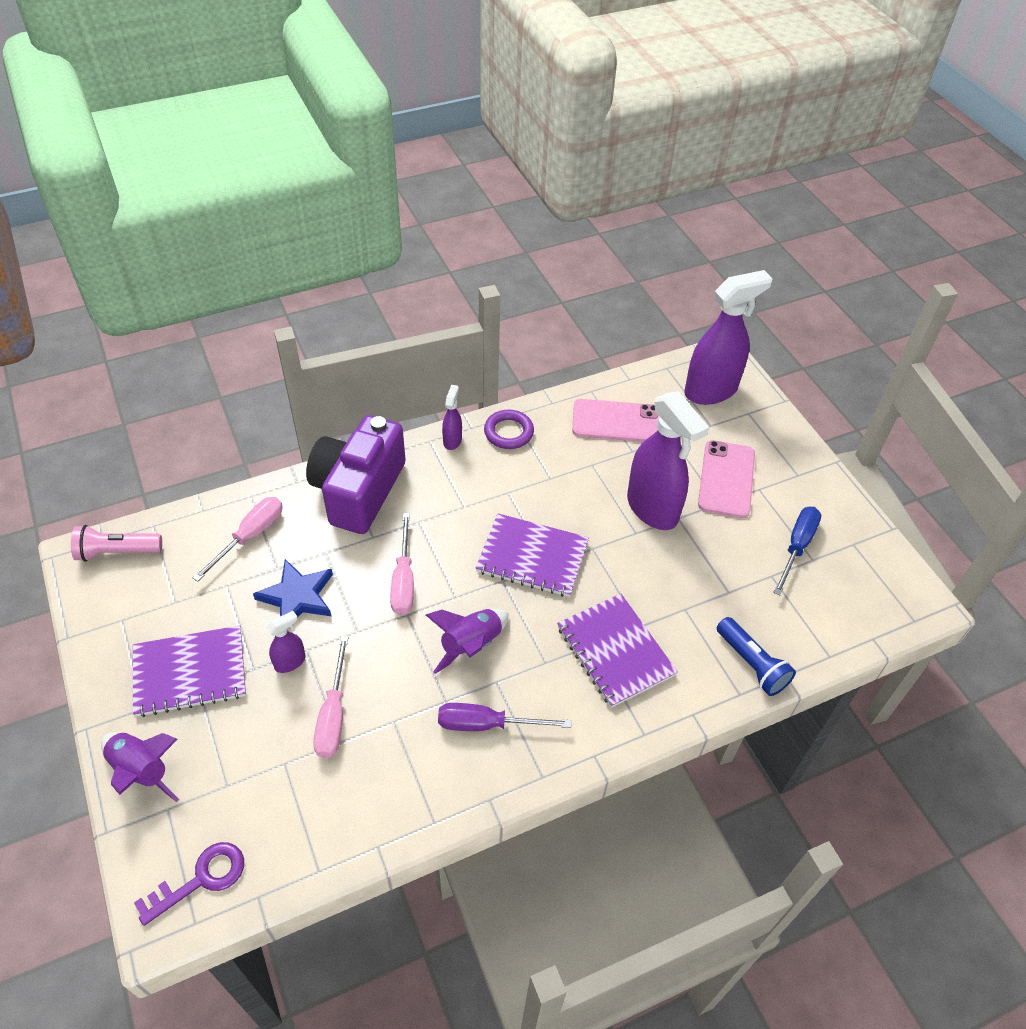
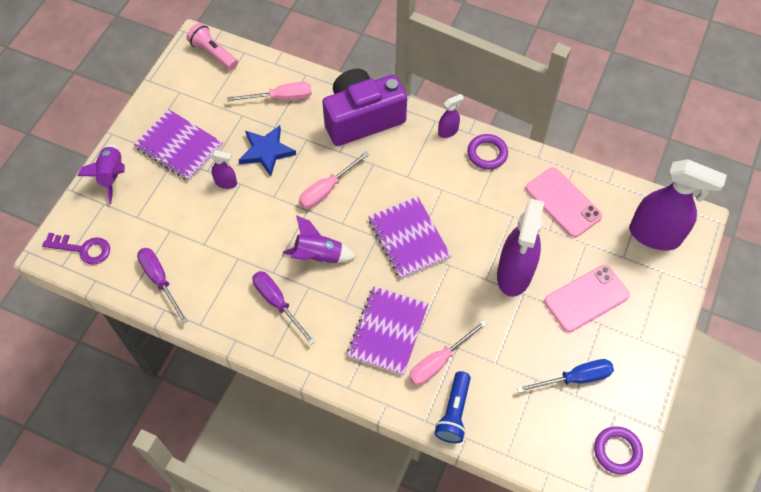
camera: 50 degrees right, 10 degrees up
pink screwdriver [313,636,348,758] -> pink screwdriver moved to [409,320,487,385]
none -> purple screwdriver [137,248,188,324]
none -> purple ring [594,426,643,475]

